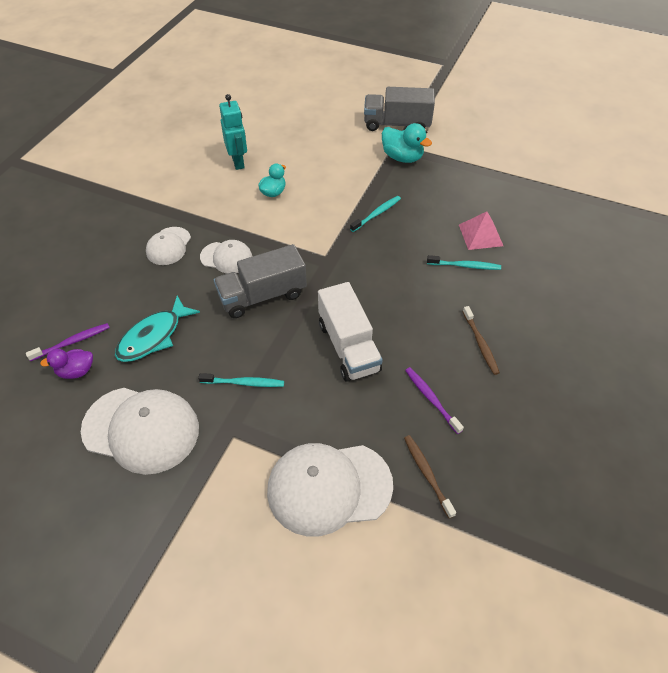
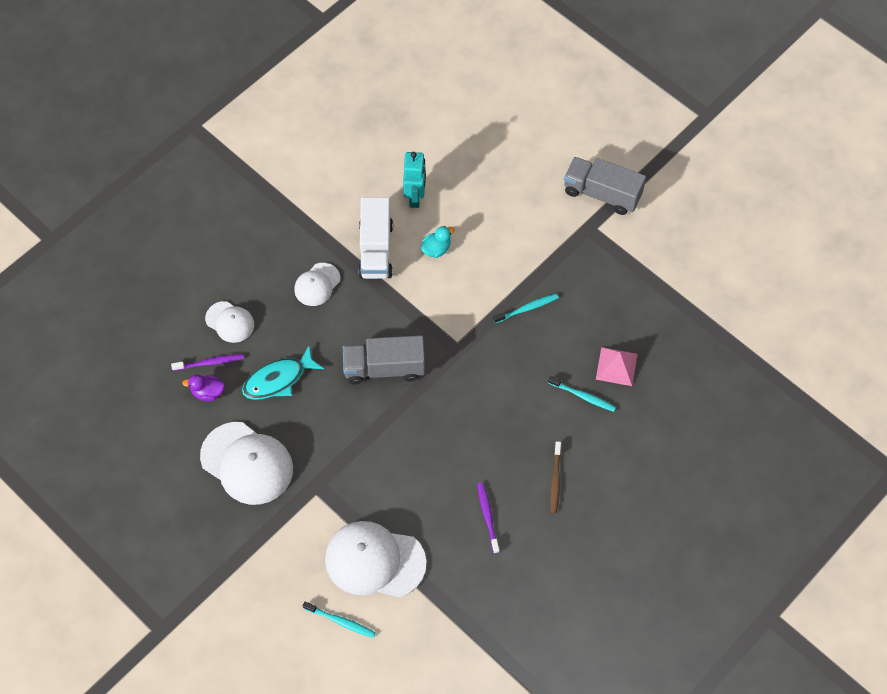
camera: 20 degrees right, 10 degrees up
turquoise toothbrush [198,373,284,387] -> turquoise toothbrush moved to [303,601,376,638]
white cap [200,240,252,274] -> white cap moved to [205,301,254,343]
white truck [318,282,382,382] -> white truck moved to [358,197,393,279]
turquoise duck [382,123,432,163] -> none
brown toothbrush [404,435,456,519] -> none

